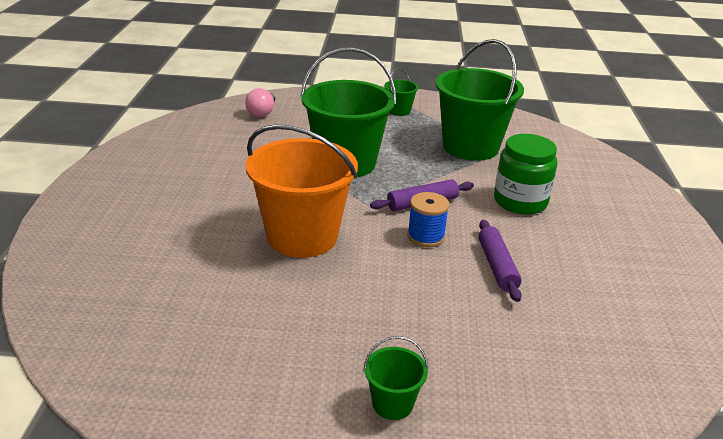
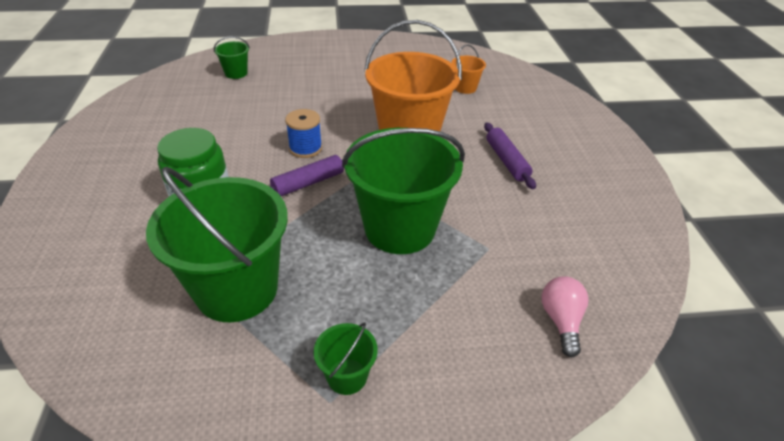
camera: 170 degrees right, 10 degrees up
green bucket [363,336,428,420] -> green bucket moved to [214,36,250,79]
purple rolling pin [478,220,522,302] -> purple rolling pin moved to [484,122,536,189]
none -> orange bucket [452,44,486,94]

